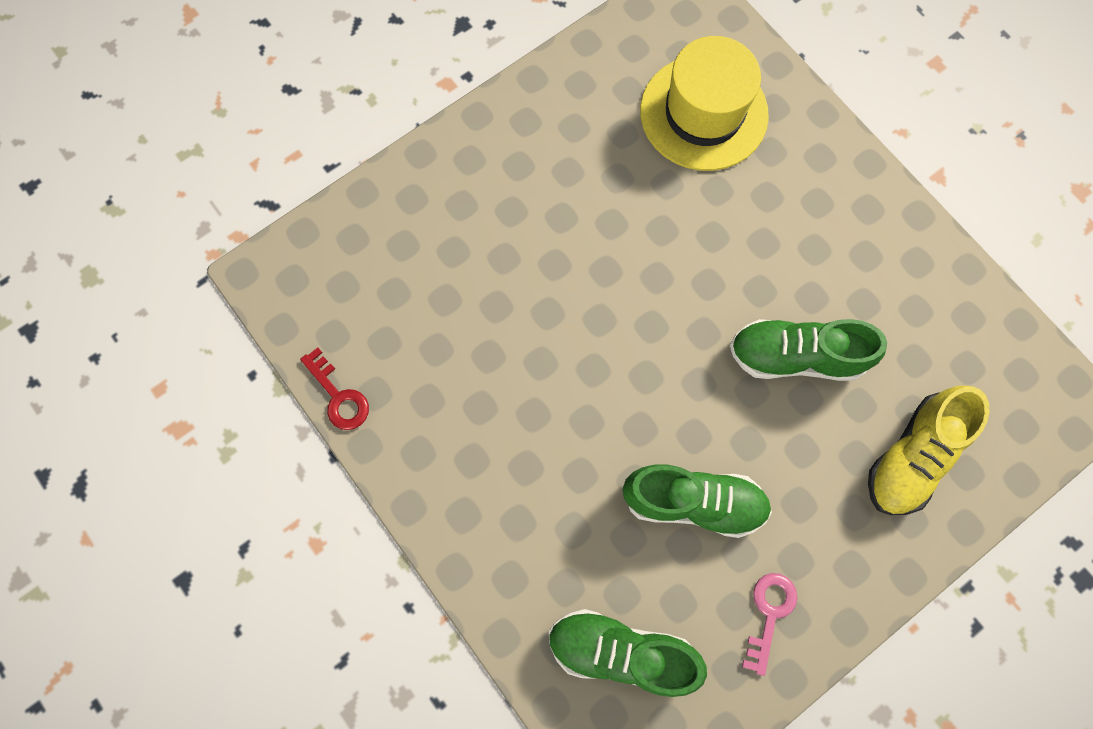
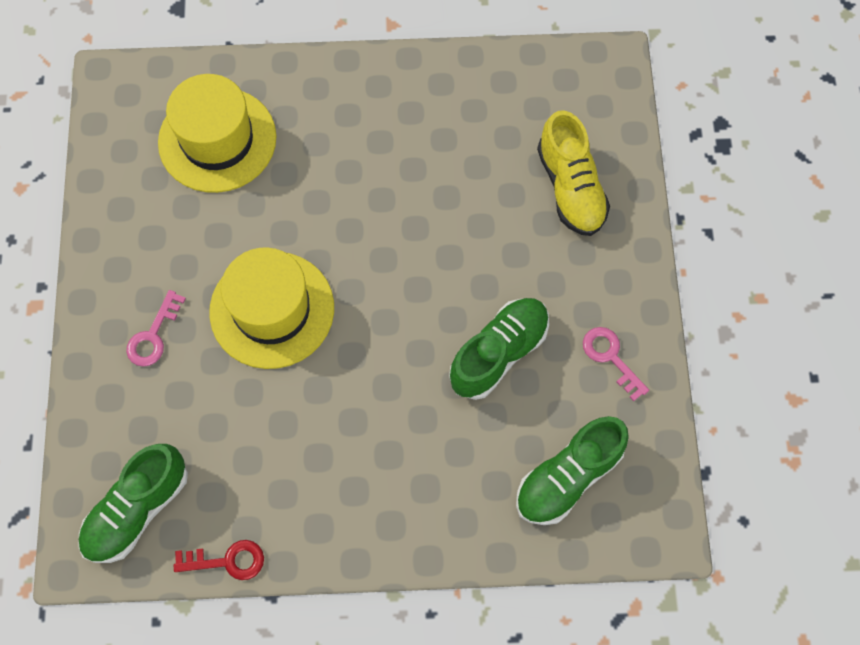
camera: 55 degrees left, 5 degrees down
green shoe [730,319,887,381] -> green shoe moved to [78,444,188,563]
none -> pink key [126,290,186,367]
none -> yellow hat [209,247,334,369]

